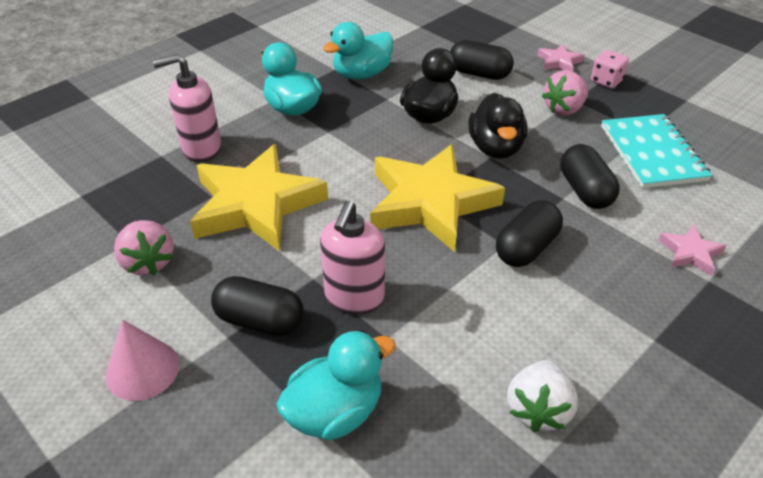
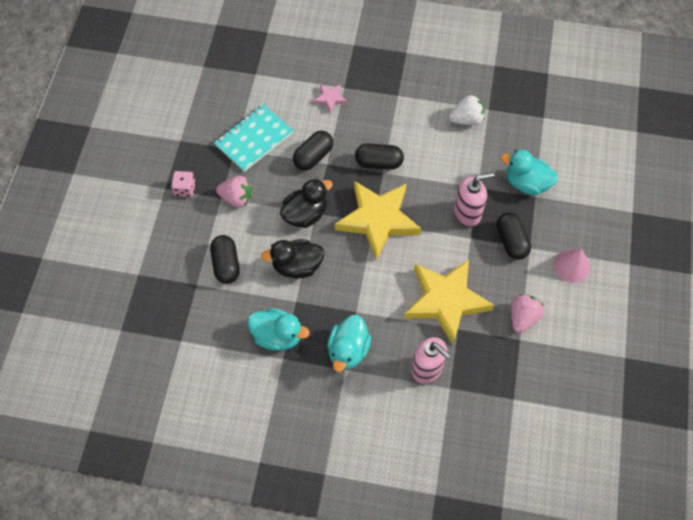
camera: 125 degrees left, 20 degrees up
pink star [537,44,584,72] -> none

